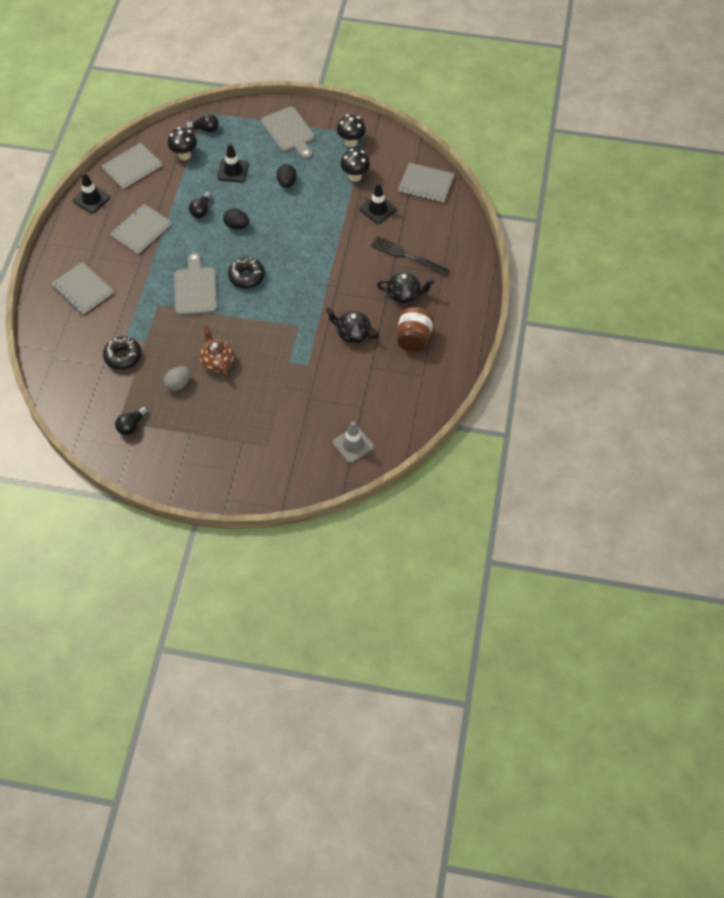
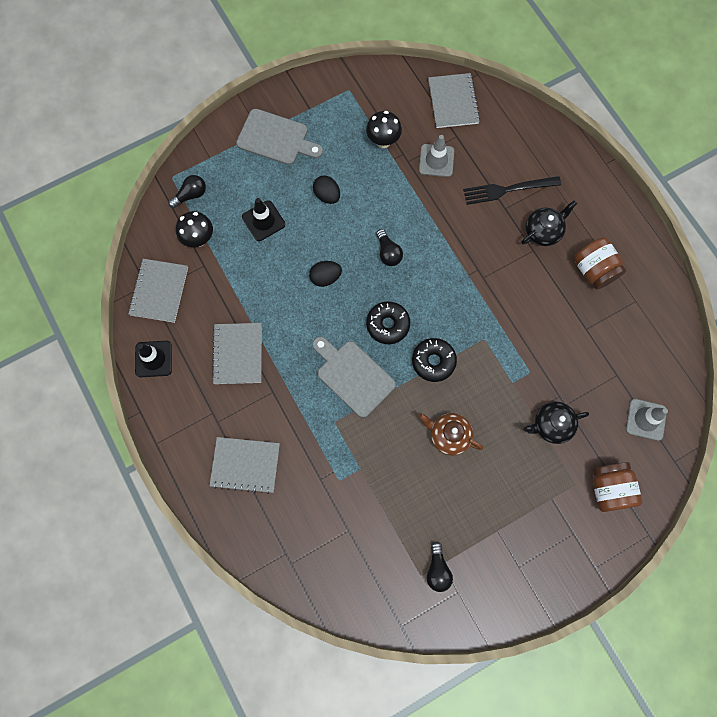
camera: 40 degrees left, 15 degrees up
black donut [103,336,142,370] -> black donut moved to [412,338,457,382]
grey egg [164,366,191,391] -> none
black light bulb [189,192,212,218] -> black light bulb moved to [376,229,403,266]
black teapot [325,308,379,343] -> black teapot moved to [524,401,589,444]
black mushroom [337,115,366,147] -> none
black traffic cone [360,182,397,224] -> grey traffic cone [419,135,454,177]
grey notebook [398,162,455,202] -> grey notebook turned 75 degrees counterclockwise [428,73,480,128]
none -> brown jar [593,462,642,512]

